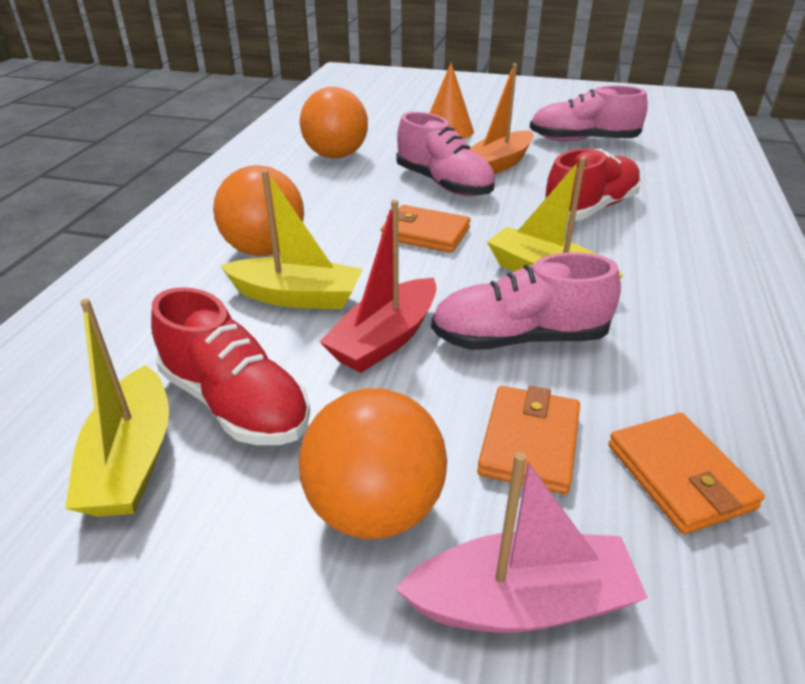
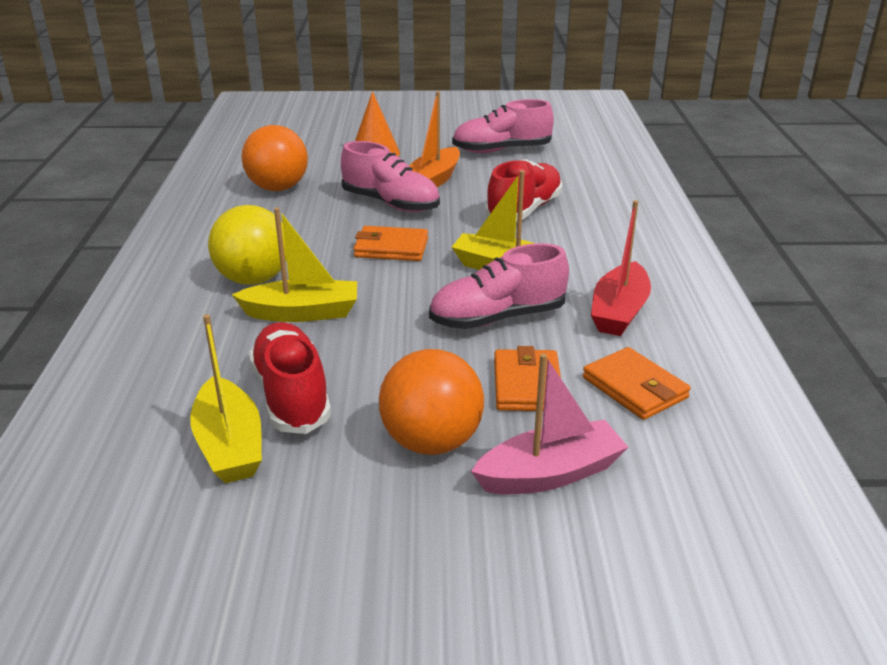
camera: 15 degrees left, 5 degrees down
red shoe [151,287,310,445] -> red shoe turned 135 degrees counterclockwise [249,322,331,434]
orange ball [213,165,304,256] -> yellow ball [208,205,287,285]
red boat [319,200,437,373] -> red boat moved to [591,200,651,336]

